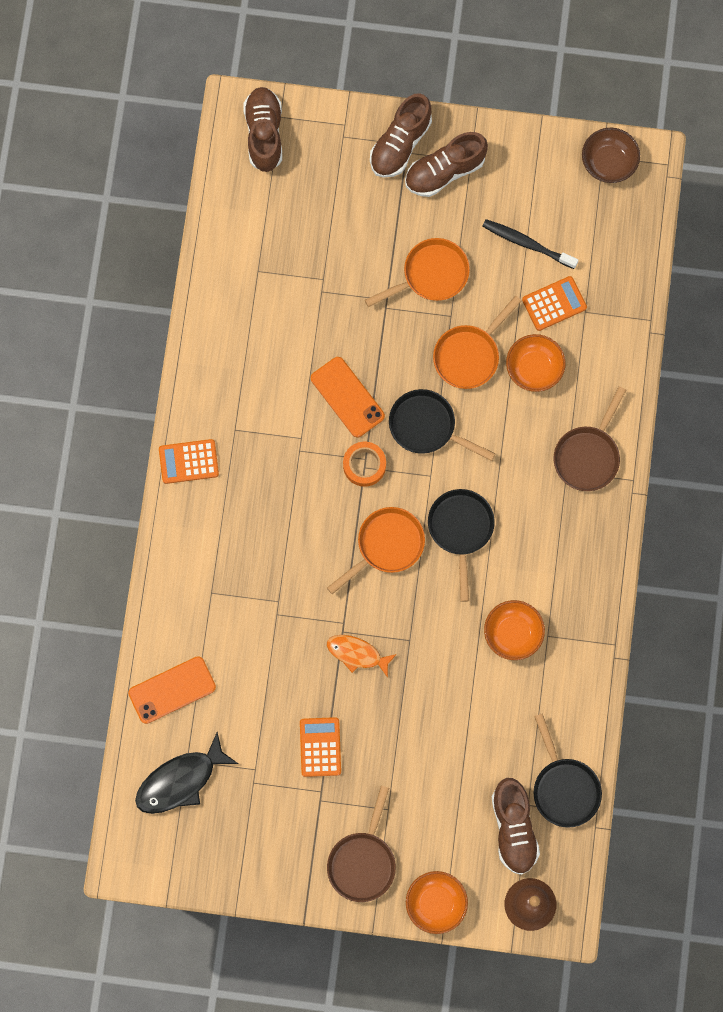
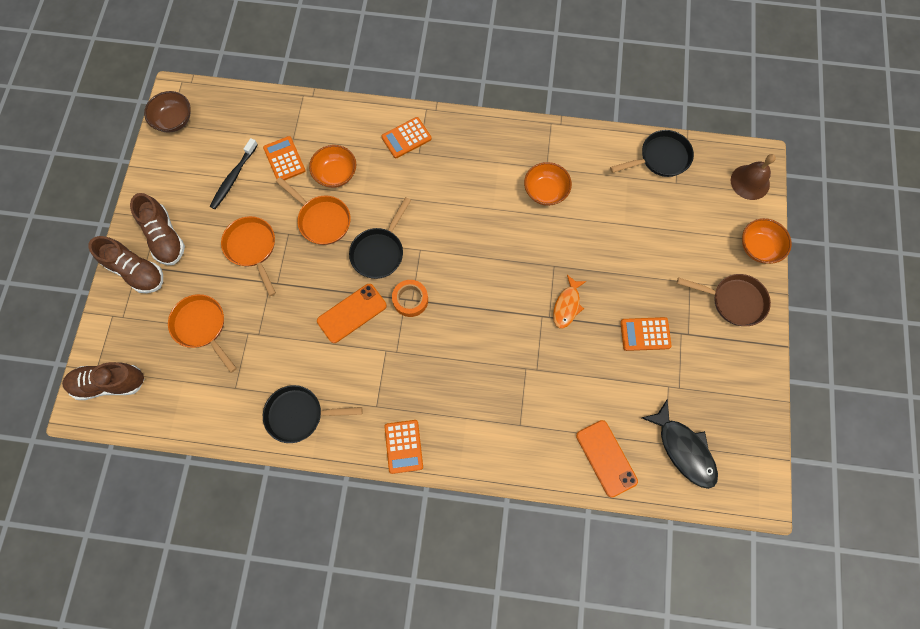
camera: 90 degrees left, 5 degrees down
orange pan [327,507,425,594] -> orange pan moved to [168,294,237,373]
black pan [428,489,495,602] -> black pan moved to [263,385,362,443]
brown shoe [492,778,540,875] -> none
brown pan [554,386,626,491] -> orange calculator [381,117,432,158]

